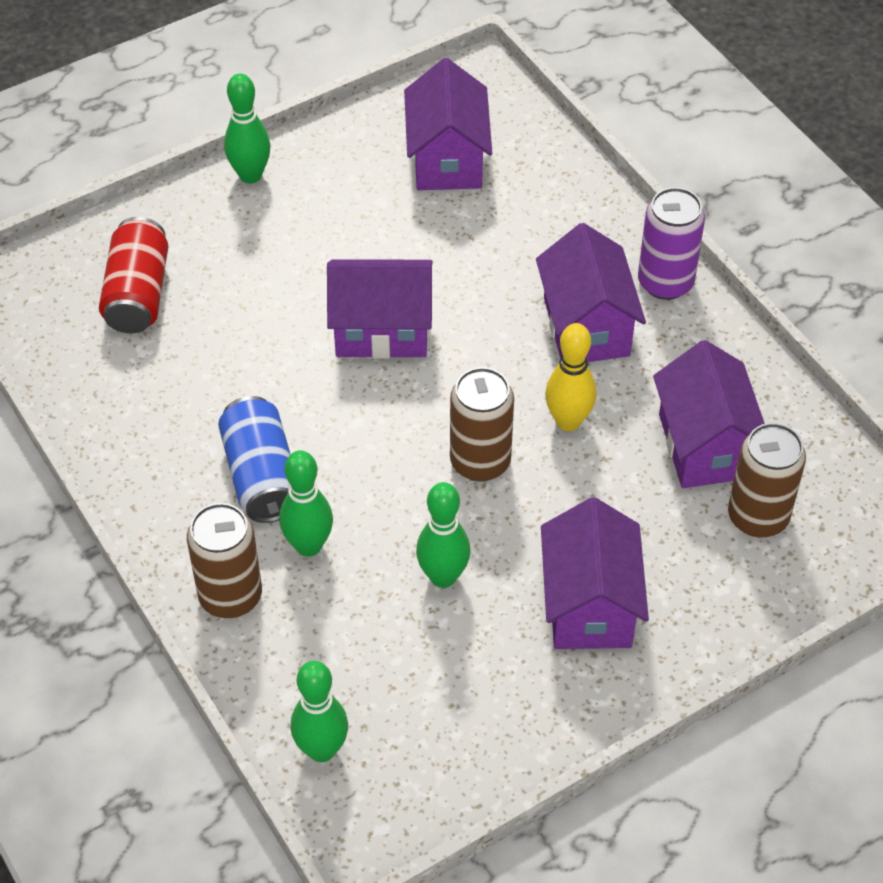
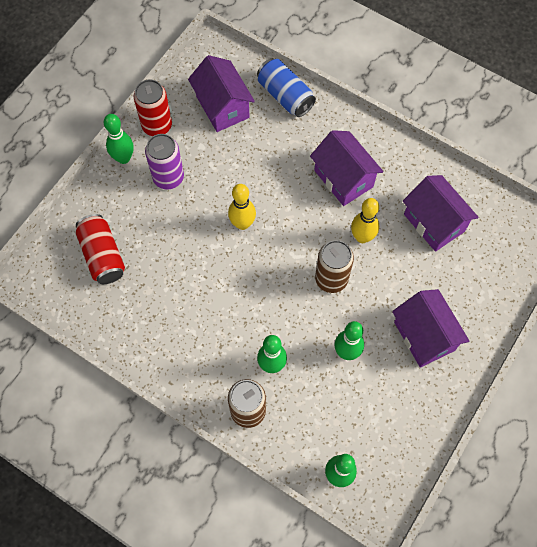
camera: 25 degrees left, 15 degrees up
blue can [218,396,291,523] -> blue can moved to [257,58,316,117]
purple house [327,259,432,359] -> yellow bowling pin [228,184,256,230]
purple can [638,187,705,300] -> purple can moved to [145,134,184,189]
brown can [728,423,806,537] -> none
none -> red can [134,79,172,136]

